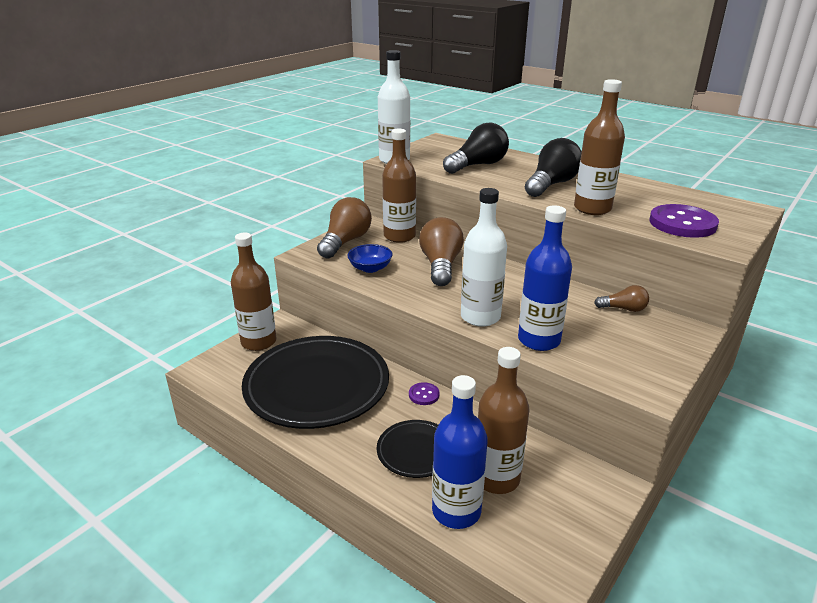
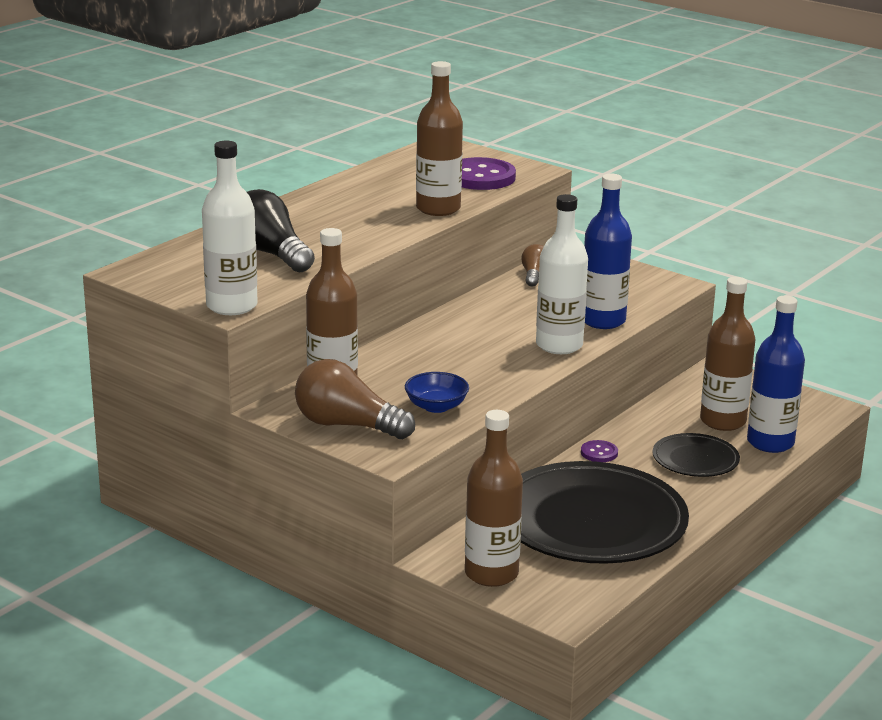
camera: 90 degrees left, 5 degrees down
brown light bulb [419,217,464,286] -> none
black light bulb [525,138,582,197] -> none

